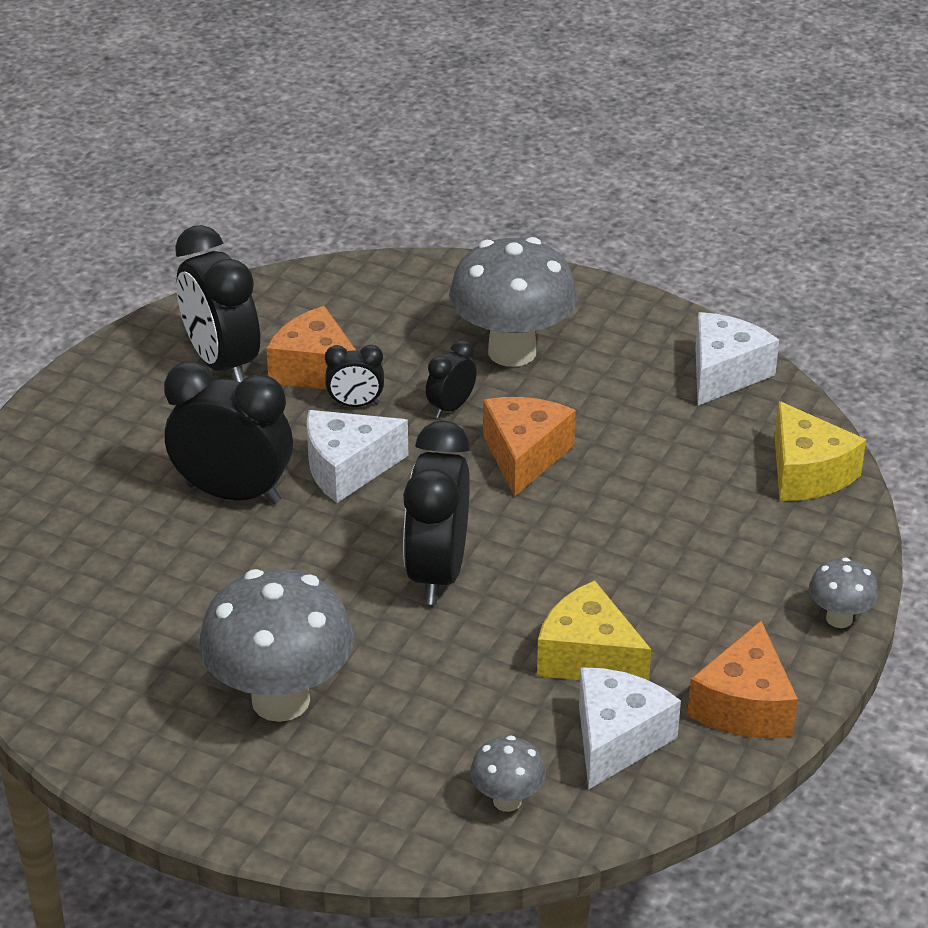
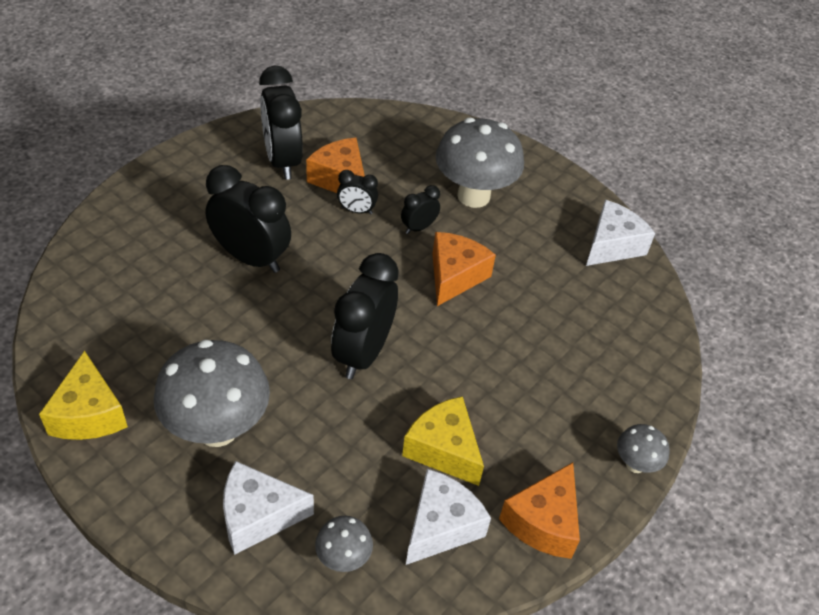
camera: 10 degrees right, 10 degrees up
white cheese [306,410,408,503] -> white cheese moved to [223,461,314,555]
yellow cheese [775,401,866,501] -> yellow cheese moved to [39,351,128,440]

